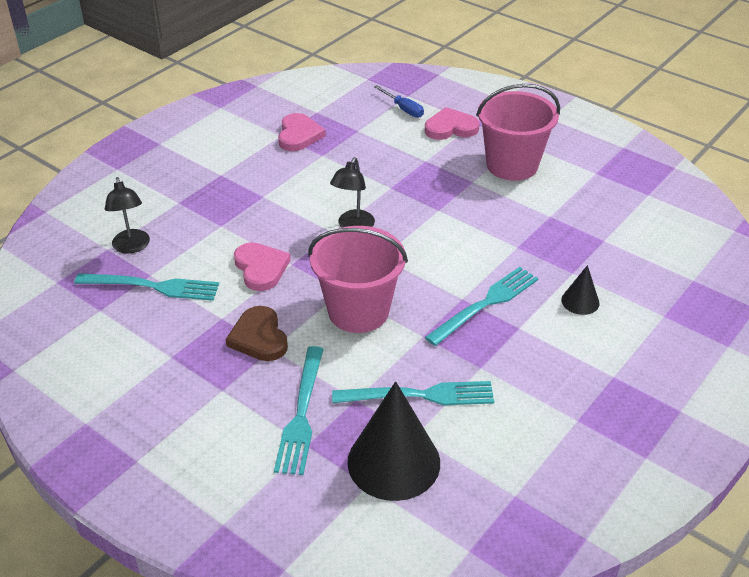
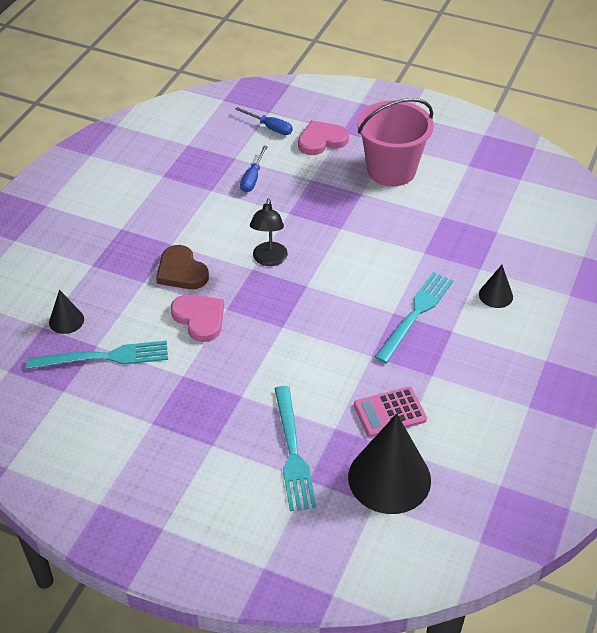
camera: 15 degrees left, 5 degrees up
black lamp [105,177,150,254] -> black cone [49,290,84,334]
brown heart [226,306,288,361] -> brown heart moved to [156,245,209,289]
pink heart [278,113,326,151] -> none
pink bucket [308,226,408,333] -> none
turquoise fork [332,381,494,406] -> pink calculator [354,387,427,437]
none -> blue screwdriver [240,146,268,193]

